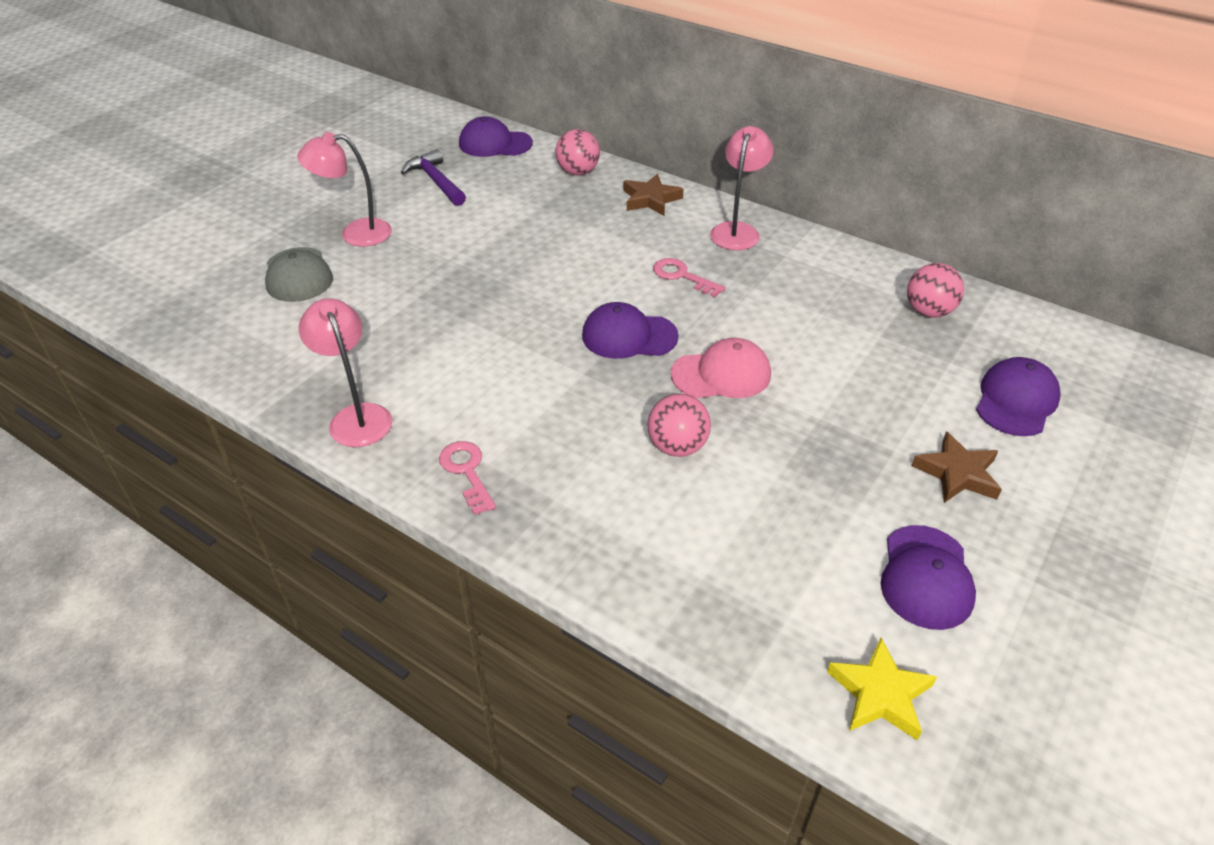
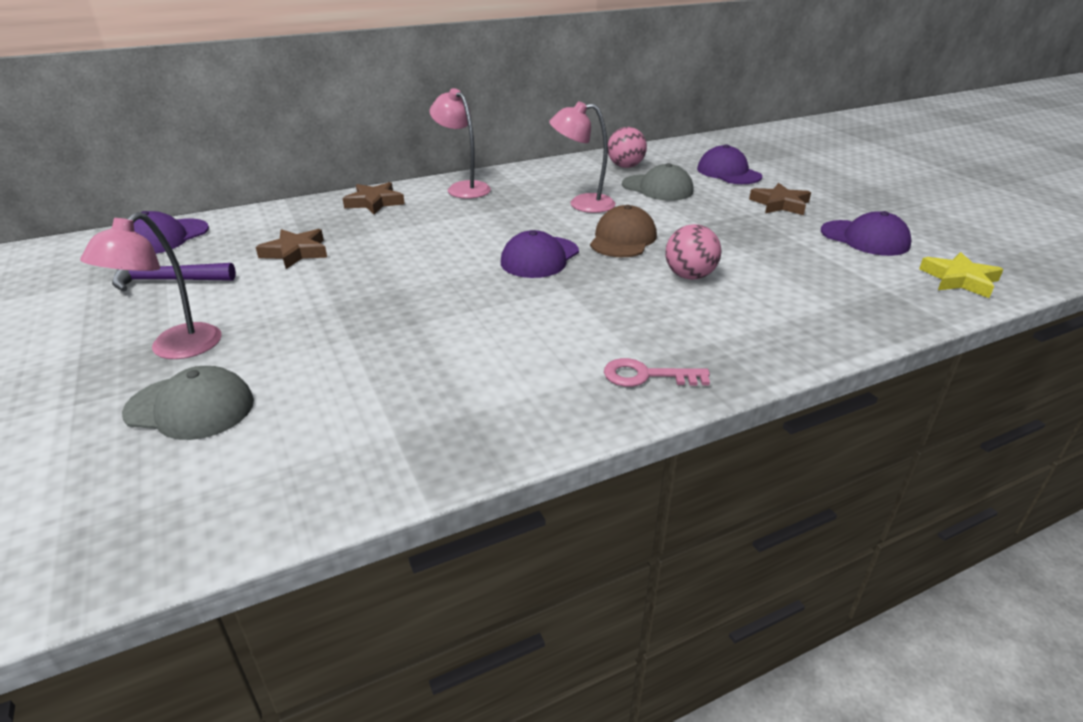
camera: 60 degrees left, 10 degrees down
pink lamp [299,298,392,447] -> pink lamp moved to [549,101,616,213]
pink ball [555,129,600,175] -> none
pink key [653,258,726,297] -> none
pink cap [671,338,771,398] -> brown cap [590,205,657,257]
none -> brown star [256,229,327,269]
none -> grey cap [622,163,693,201]

